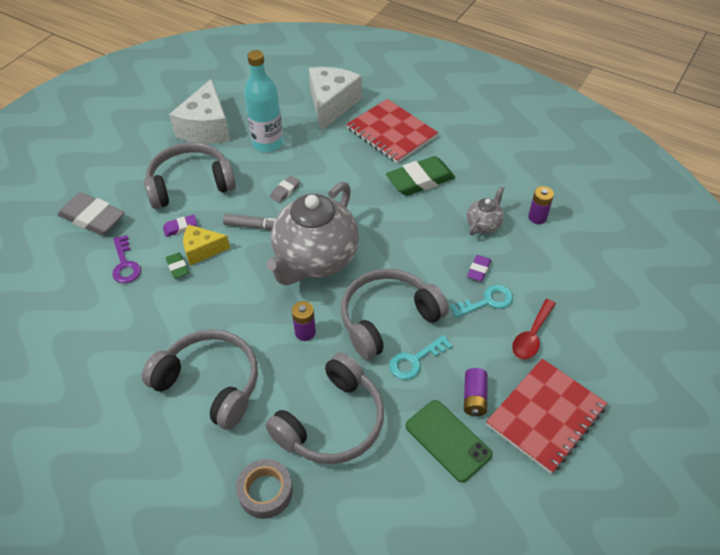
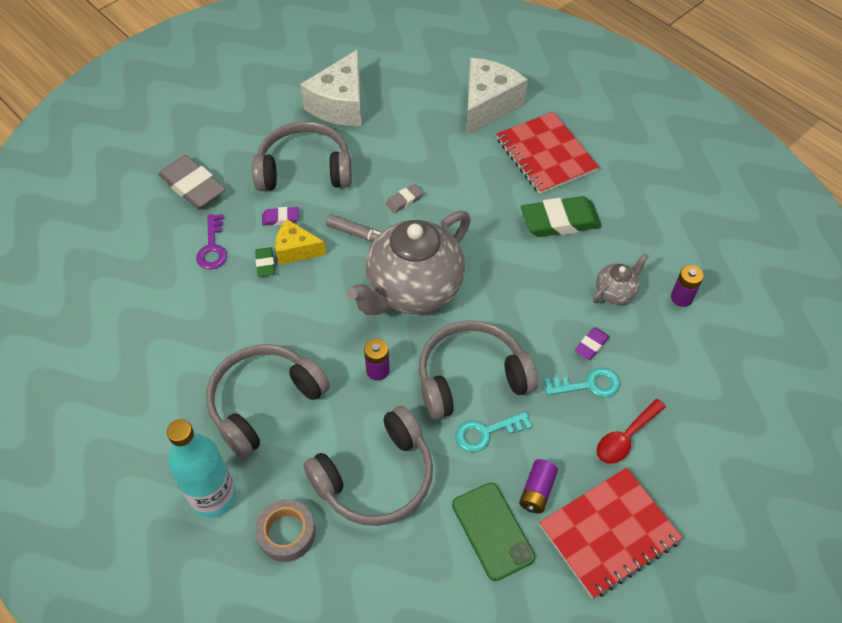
camera: 15 degrees right, 5 degrees up
grey headphones [142,329,258,430] -> grey headphones turned 90 degrees counterclockwise [206,344,330,458]
turquoise bottle [244,50,283,152] -> turquoise bottle moved to [167,419,236,518]

